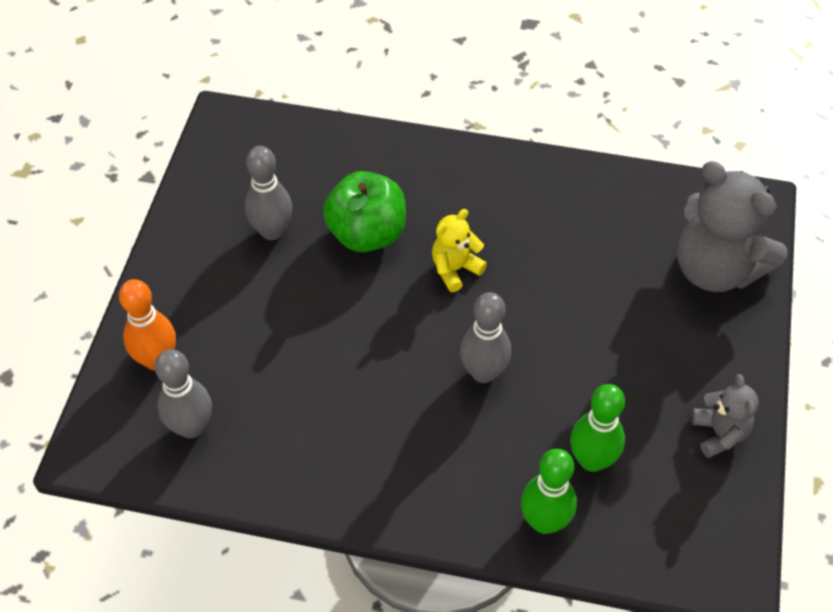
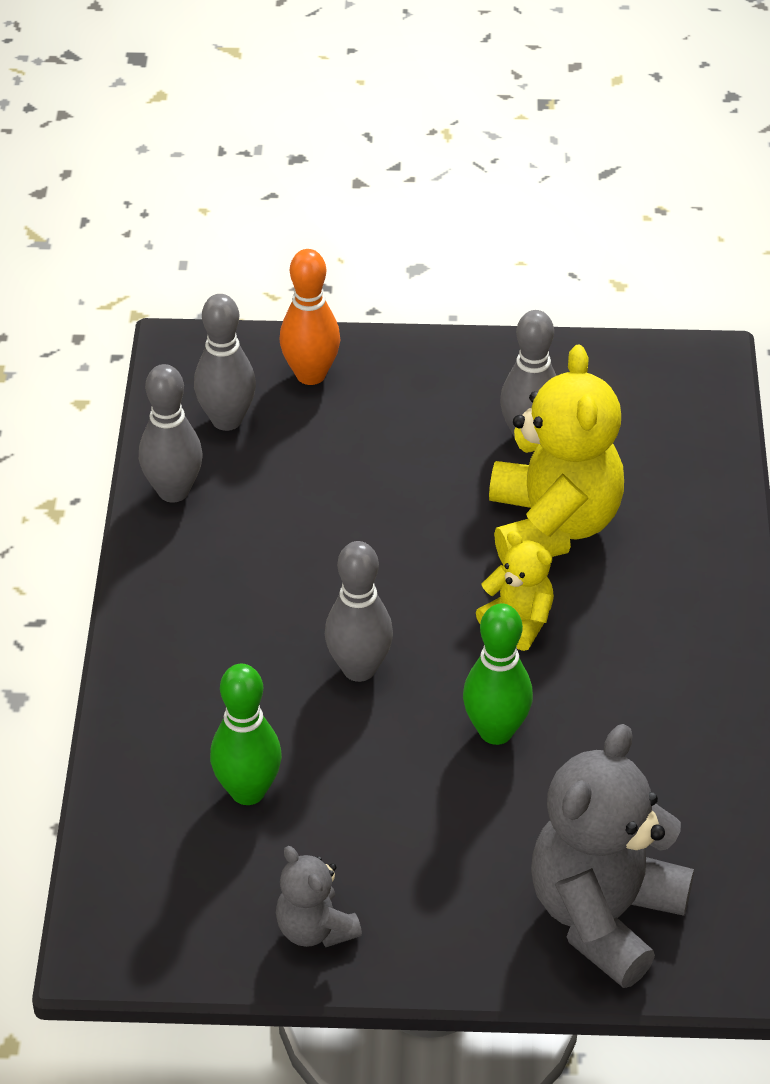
camera: 80 degrees right, 10 degrees down
green apple [323,171,406,252] -> yellow teddy bear [489,345,624,565]
green bowling pin [521,449,577,534] -> green bowling pin moved to [463,603,533,745]
grey teddy bear [691,374,759,458] -> grey teddy bear turned 75 degrees clockwise [276,846,362,947]
none -> grey bowling pin [139,364,203,502]

